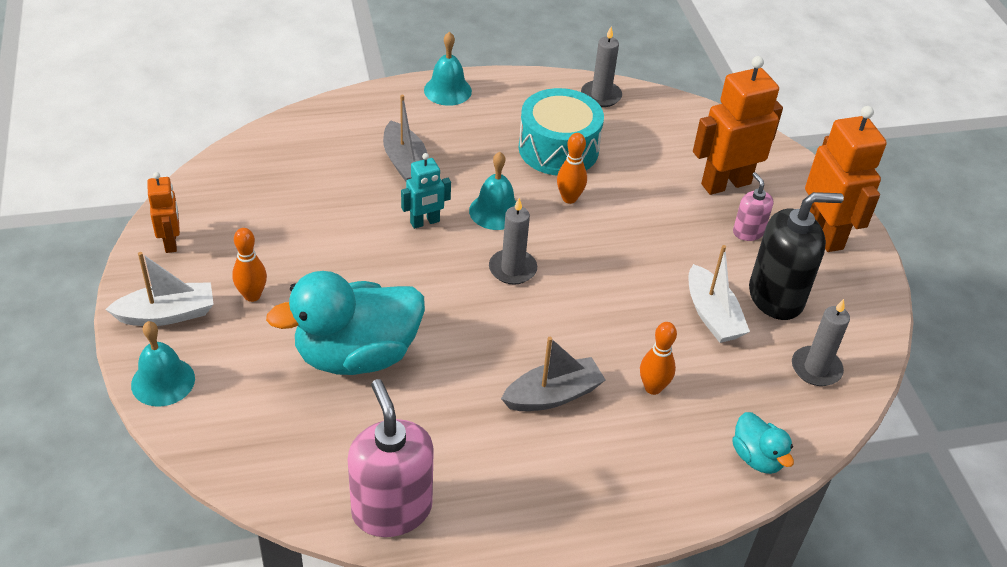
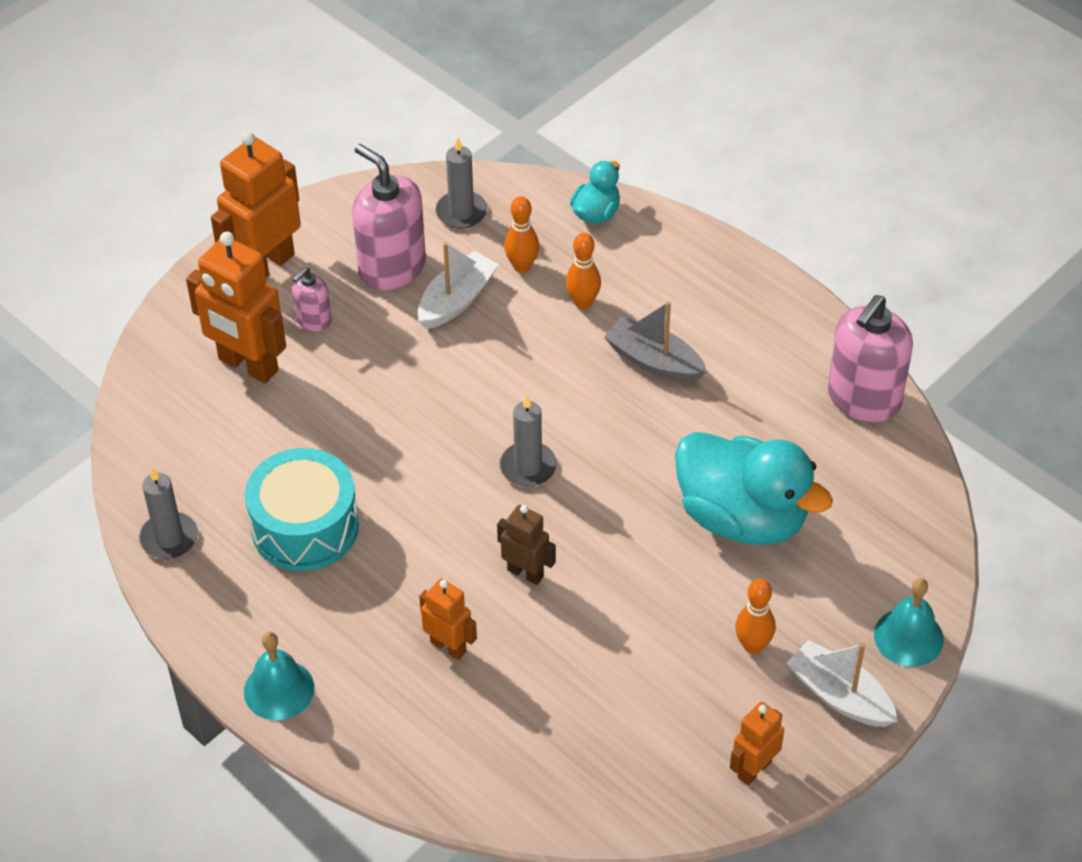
camera: 120 degrees left, 5 degrees up
grey boat [383,95,427,181] -> orange robot [419,578,477,660]
turquoise robot [401,153,451,229] -> brown robot [497,505,556,585]
turquoise bell [469,152,517,230] -> none
orange bowling pin [557,133,587,204] -> orange bowling pin moved to [504,196,539,273]
black soap dispenser [749,192,844,320] -> pink soap dispenser [352,144,426,290]

